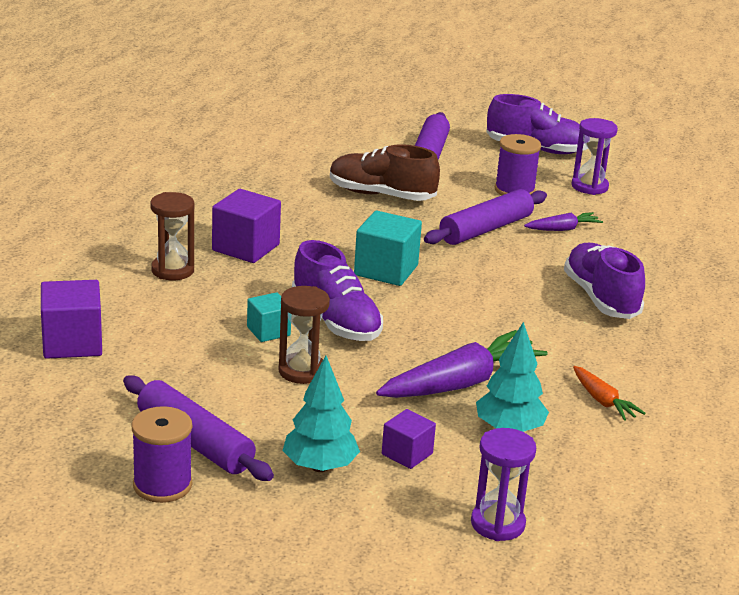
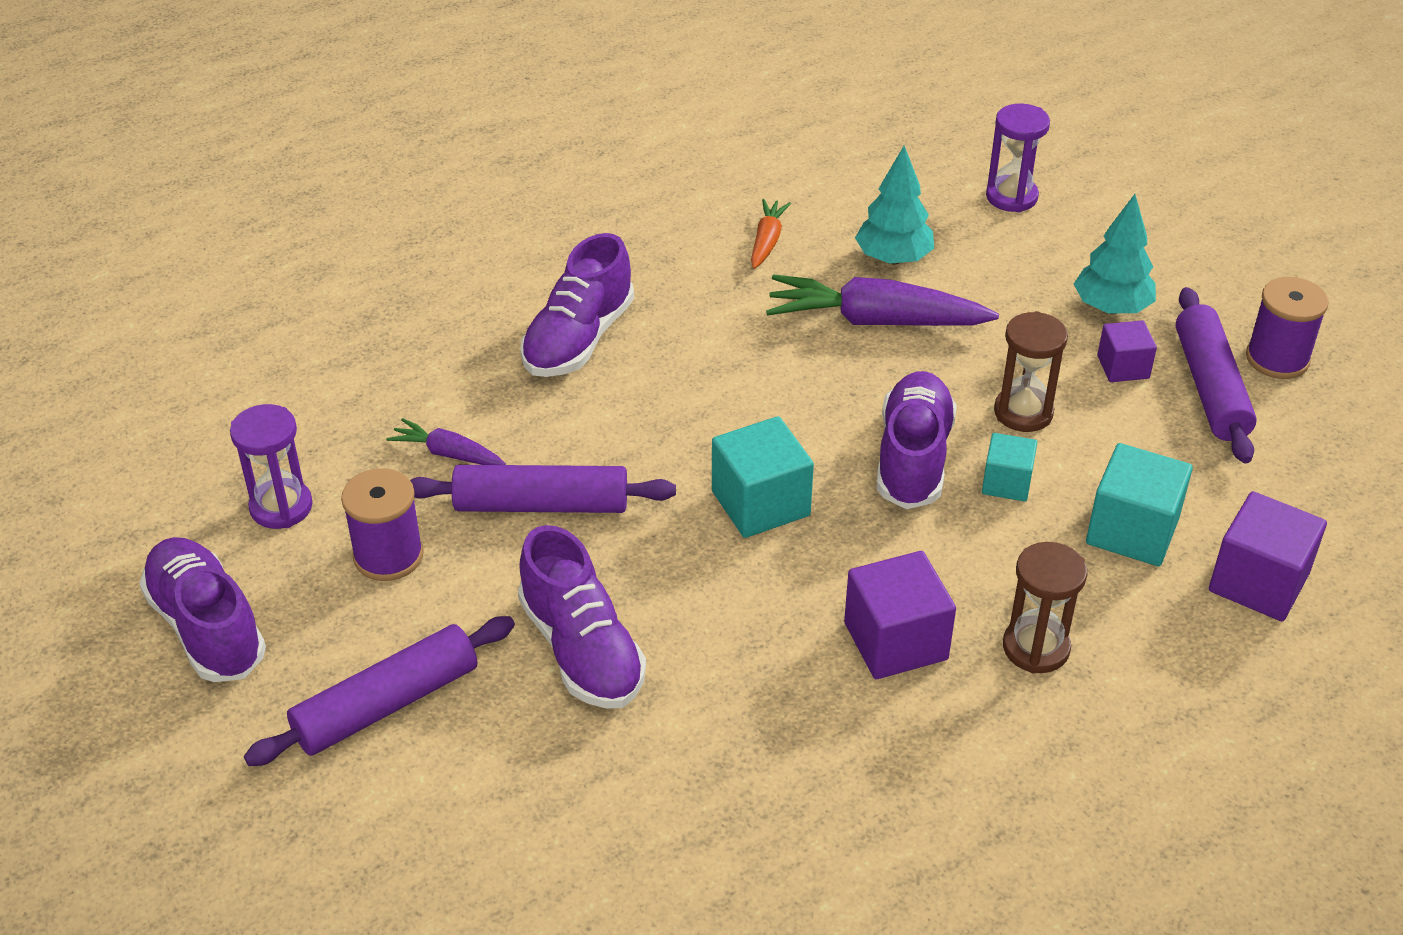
camera: 135 degrees left, 15 degrees up
brown shoe [330,144,440,201] -> purple shoe [518,525,646,709]
purple cube [382,409,436,469] -> purple cube moved to [1097,320,1157,382]
none -> turquoise cube [1086,443,1193,566]

